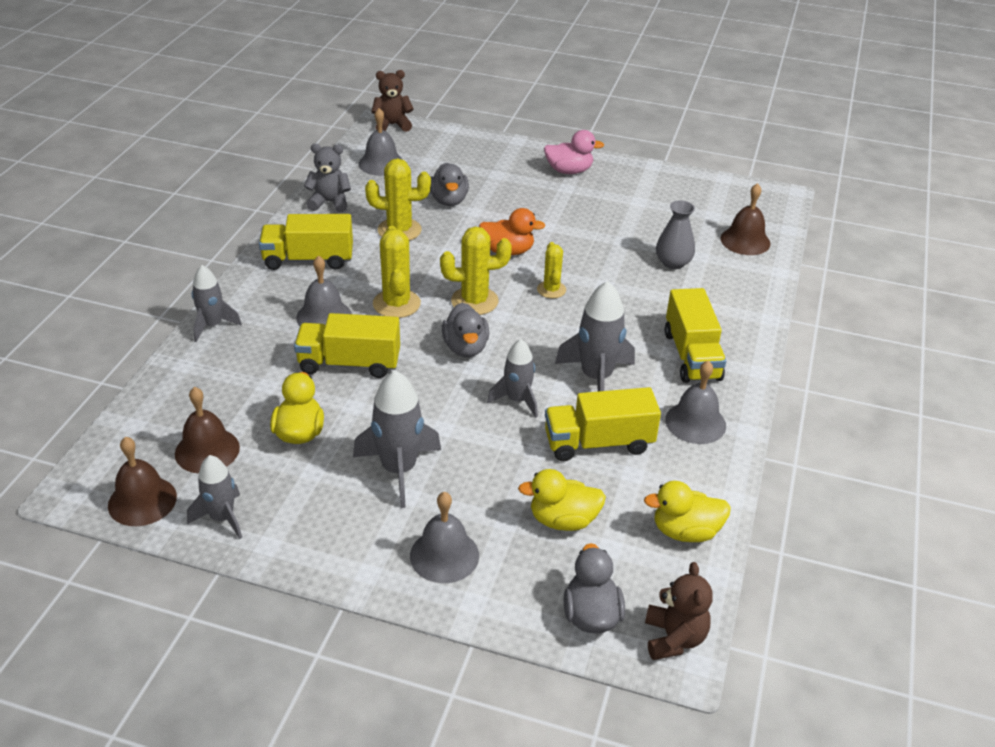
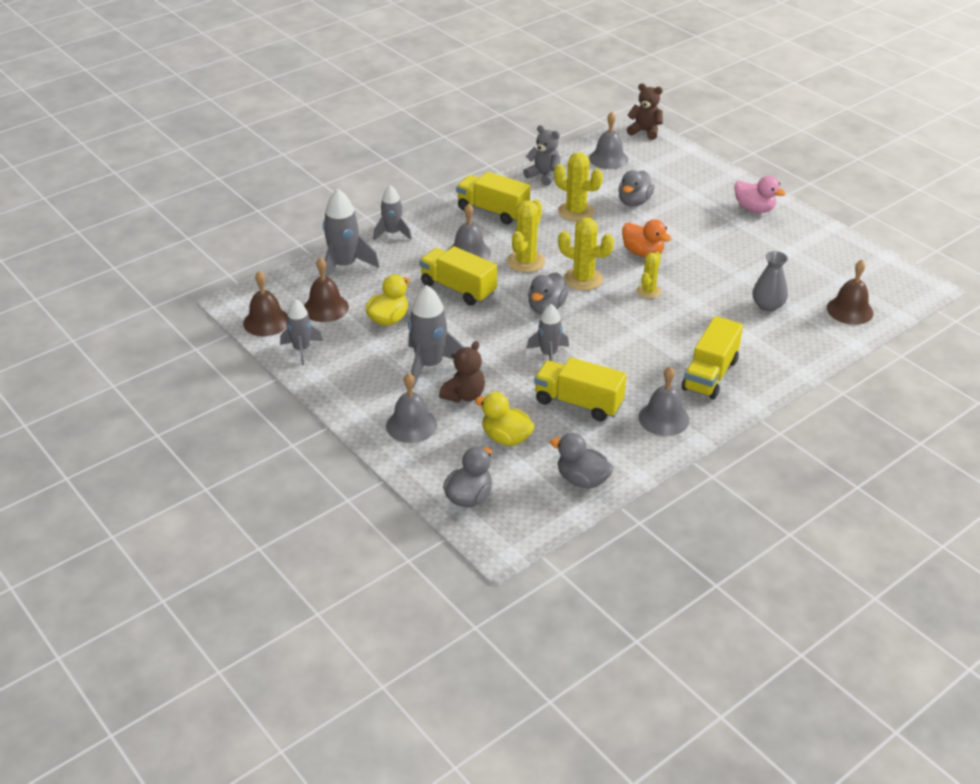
camera: 35 degrees right, 0 degrees up
grey rocket [555,281,635,391] -> grey rocket moved to [323,189,379,278]
yellow duck [644,481,731,542] -> grey duck [550,433,613,489]
brown teddy bear [645,562,713,660] -> brown teddy bear moved to [439,341,485,403]

